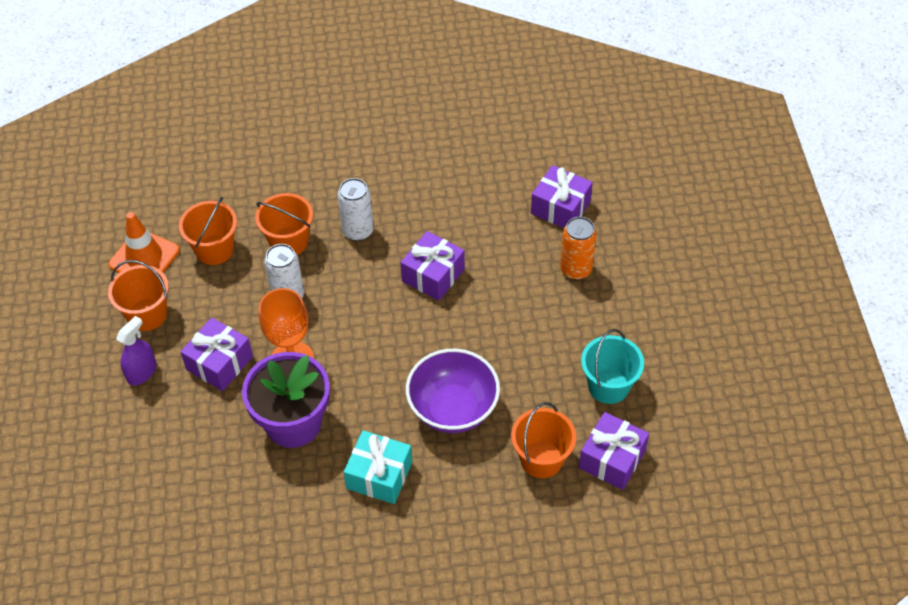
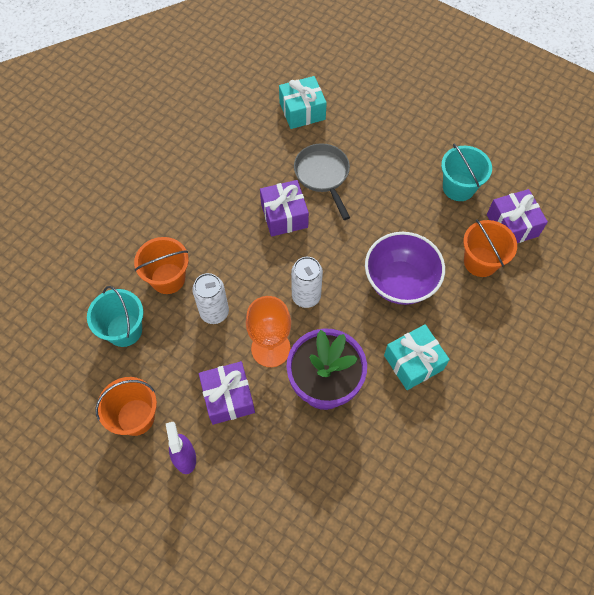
camera: 50 degrees left, 10 degrees up
orange traffic cone [109,212,180,273] -> none
orange bucket [179,197,237,265] -> turquoise bucket [87,286,143,347]
white can [337,178,374,241] -> white can moved to [291,257,323,308]
purple gift [531,165,593,228] -> turquoise gift [279,76,327,129]
orange can [560,217,597,280] -> none
none -> grey pan [294,143,350,220]

